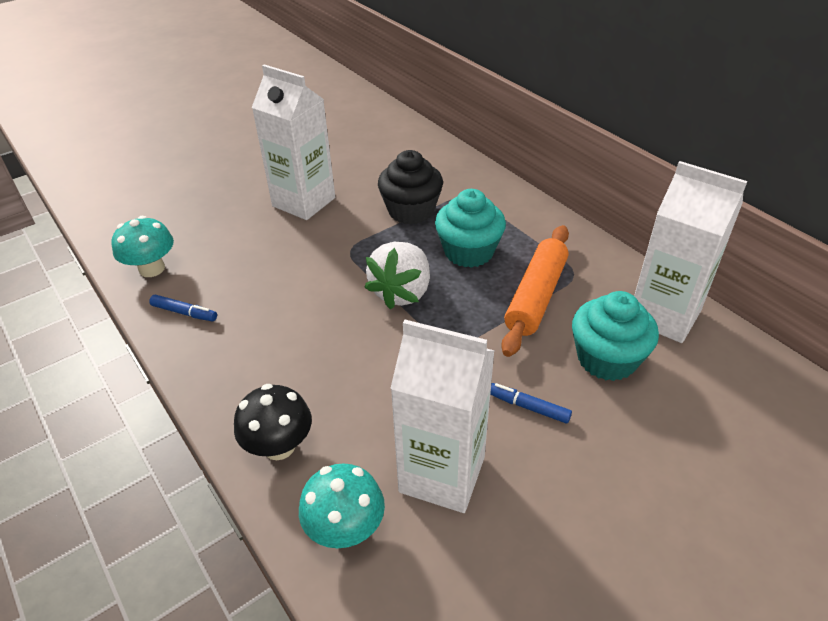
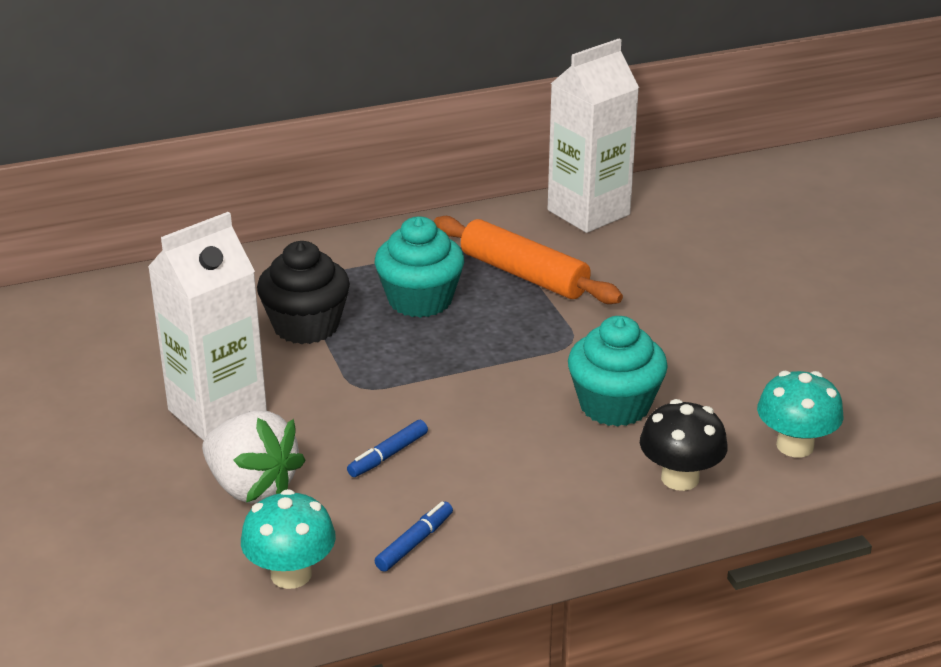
camera: 75 degrees left, 10 degrees down
white strawberry [364,242,430,310] -> white strawberry moved to [202,410,306,504]
white carton [390,320,495,513] -> none
blue marker [490,383,572,424] -> blue marker moved to [347,420,428,477]
turquoise cupcake [572,291,659,381] -> turquoise cupcake moved to [568,316,668,427]

